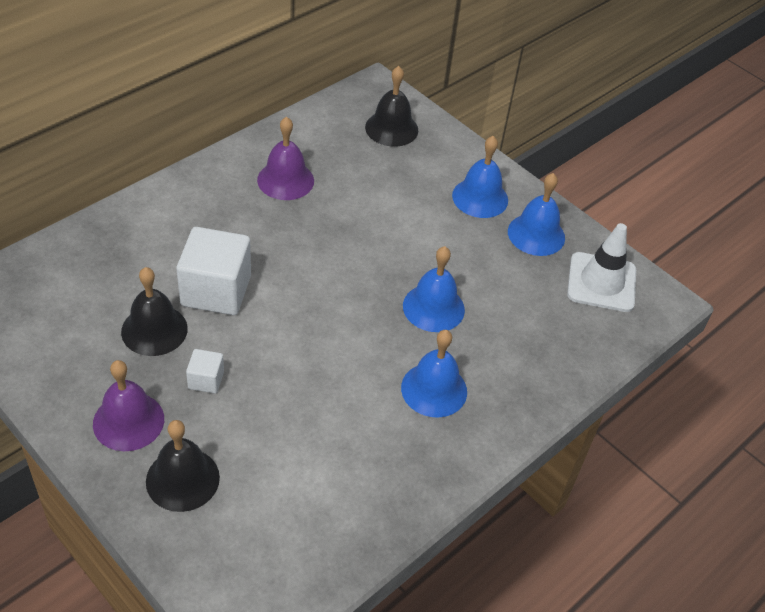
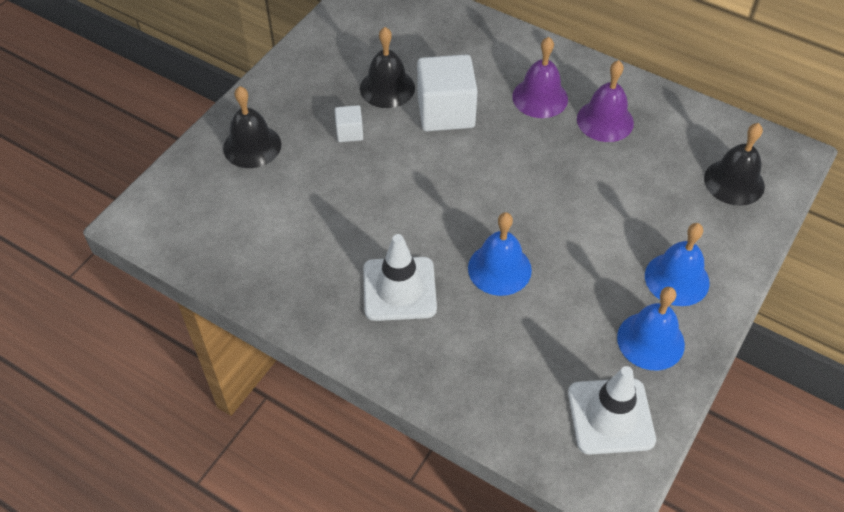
camera: 80 degrees right, 5 degrees up
purple bell [93,360,164,451] -> purple bell moved to [512,37,568,118]
blue bell [401,330,467,418] -> white traffic cone [363,234,437,321]

